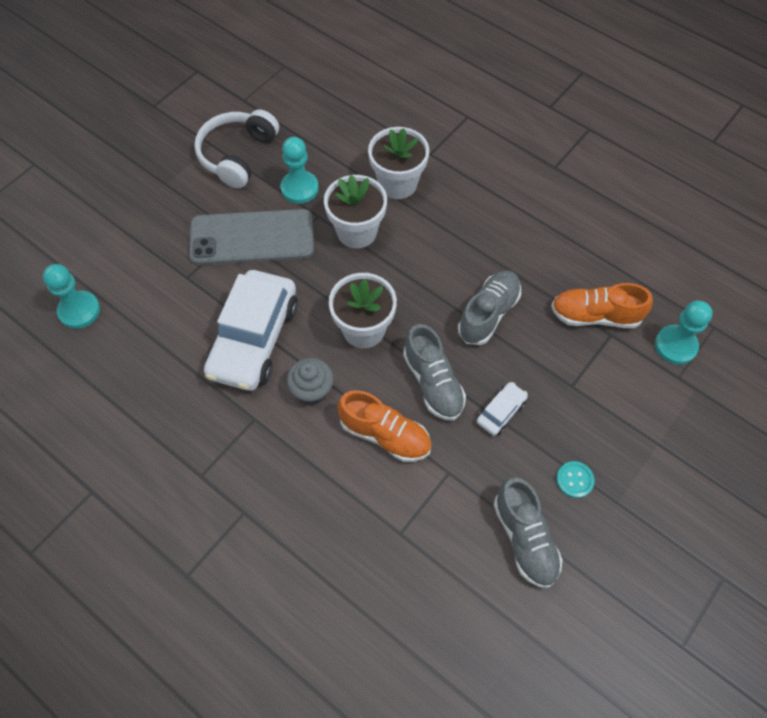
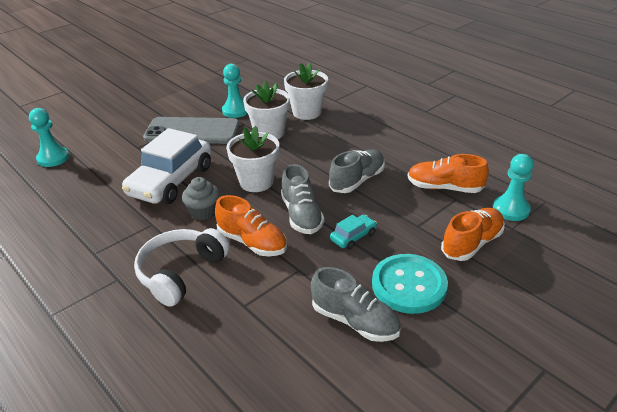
camera: 10 degrees right, 25 degrees down
white headphones [194,109,279,188] -> white headphones moved to [134,228,230,307]
white car [476,382,528,436] -> turquoise car [330,214,377,250]
grey shoe [494,478,563,588] -> grey shoe turned 45 degrees counterclockwise [311,267,401,342]
turquoise button [556,461,594,498] -> turquoise button [372,254,448,314], size x2.22
none -> orange shoe [441,208,505,261]

